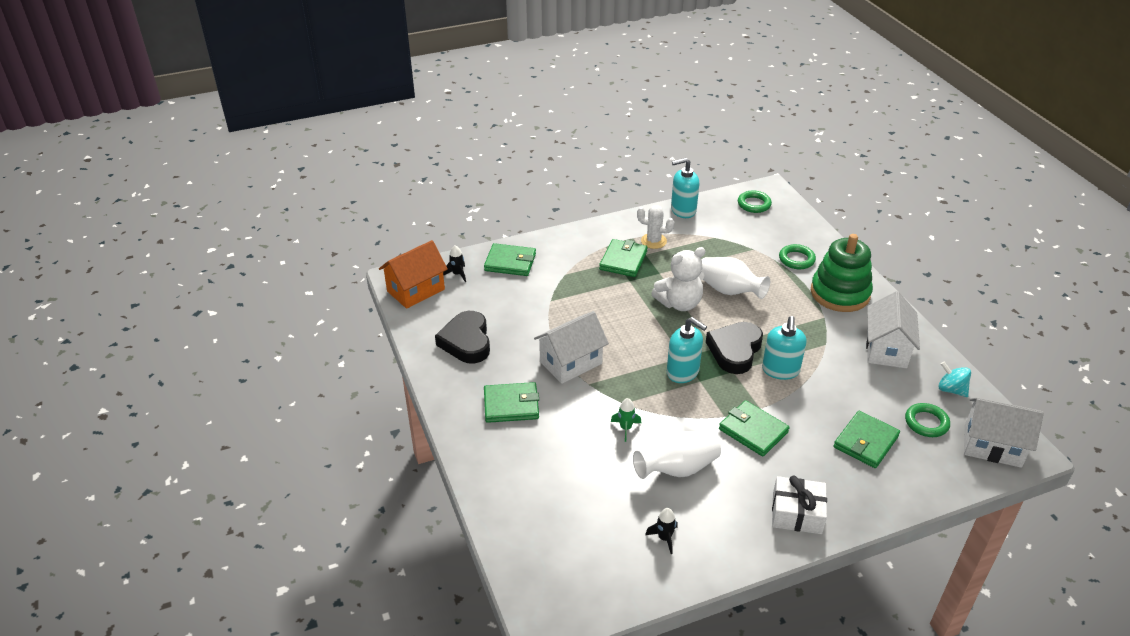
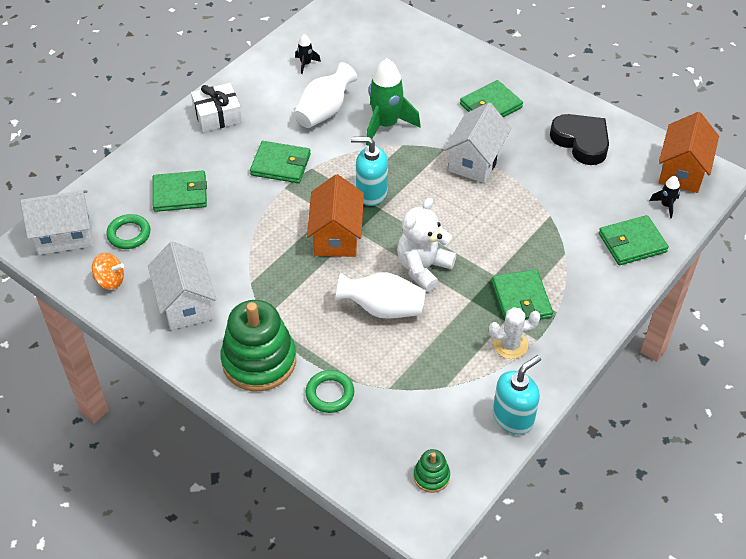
camera: 150 degrees right, 10 degrees up
green rocket [611,398,641,442] -> green rocket [366,58,421,146], size x2.14
black heart [706,322,763,374] -> orange house [307,174,364,257]
green ring [738,191,772,213] -> green stacking toy [413,449,450,493]
turquoise soap dispenser [762,316,807,380] -> none
green wallet [834,411,900,468] -> green wallet turned 75 degrees clockwise [153,170,207,212]
turquoise spinning top [938,362,971,397] -> orange spinning top [92,253,124,290]

